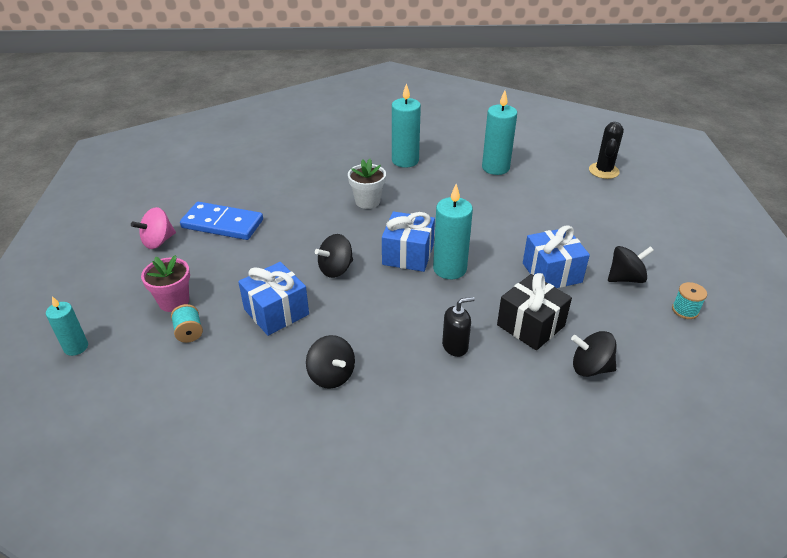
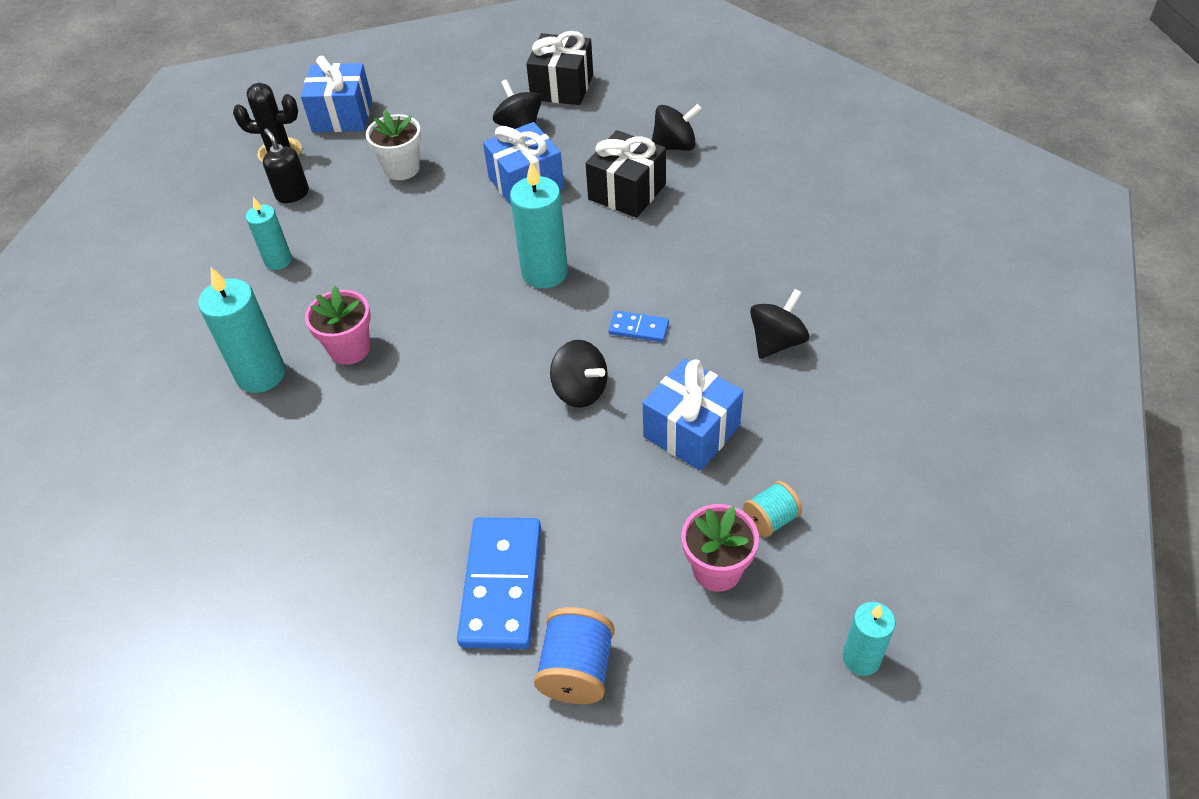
camera: 100 degrees left, 10 degrees up
pink spinning top [131,207,176,249] -> blue spool [534,607,615,704]
white flower pot [348,159,386,209] -> white flower pot moved to [366,110,421,180]
blue gift [382,211,435,272] -> blue gift moved to [301,56,372,132]
black soap dispenser [442,297,475,357] -> black soap dispenser moved to [263,128,309,203]
turquoise candle [482,91,517,175] -> turquoise candle [246,197,292,270], size x0.61
black spinning top [571,331,617,377] -> black spinning top turned 105 degrees counterclockwise [652,104,702,151]
turquoise spool [672,282,707,319] -> black gift [526,31,593,105]
none -> pink flower pot [305,286,371,365]
none -> blue domino [609,311,669,342]

